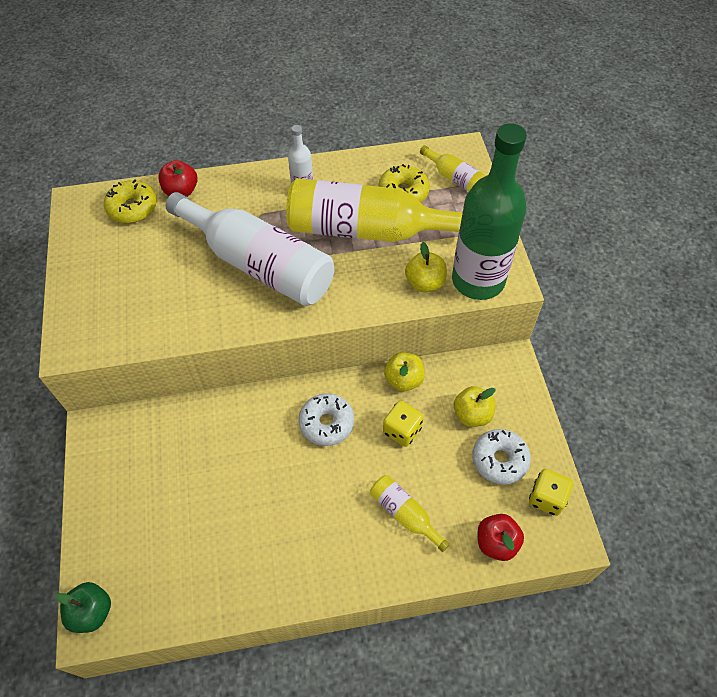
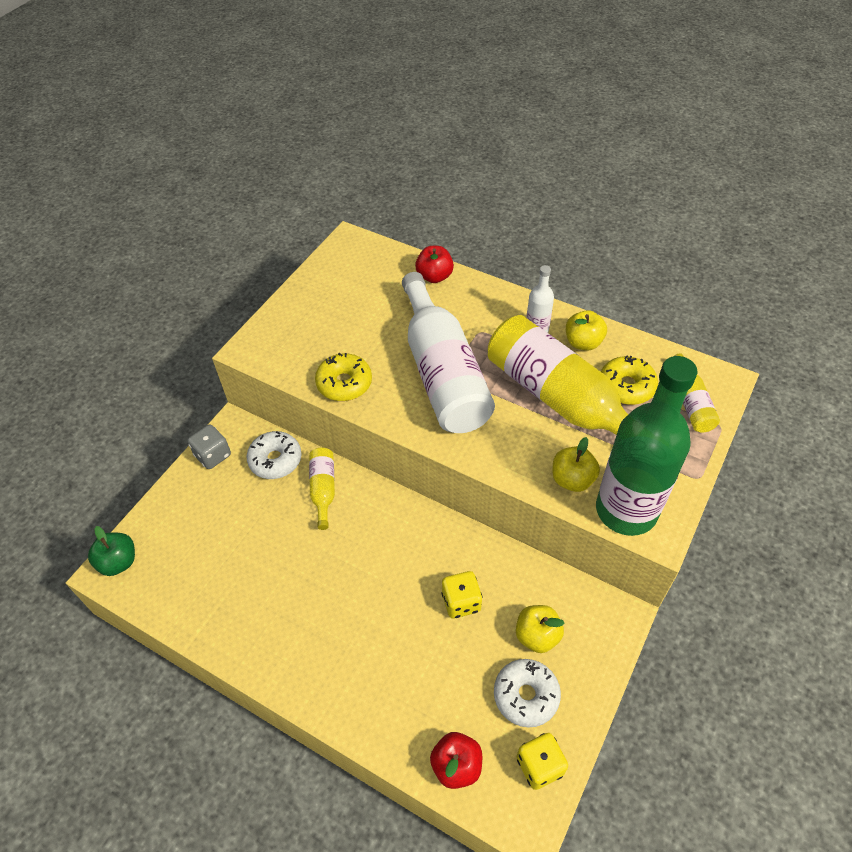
camera: 40 degrees right, 5 degrees down
yellow donut [104,179,157,223] -> yellow donut moved to [315,353,372,401]
white donut [299,393,354,446] -> white donut moved to [246,431,302,479]
yellow bottle [370,475,450,552] -> yellow bottle moved to [309,447,335,530]
yellow apple [384,352,425,392] -> yellow apple moved to [566,310,607,351]
none -> grey dice [188,424,231,469]

